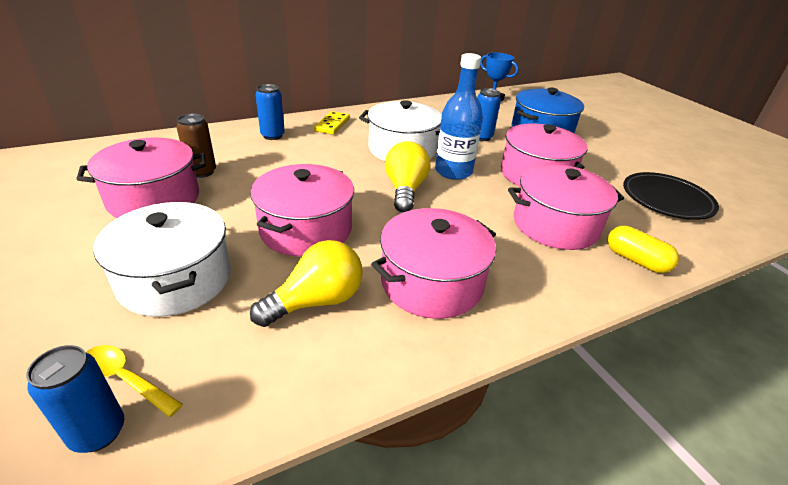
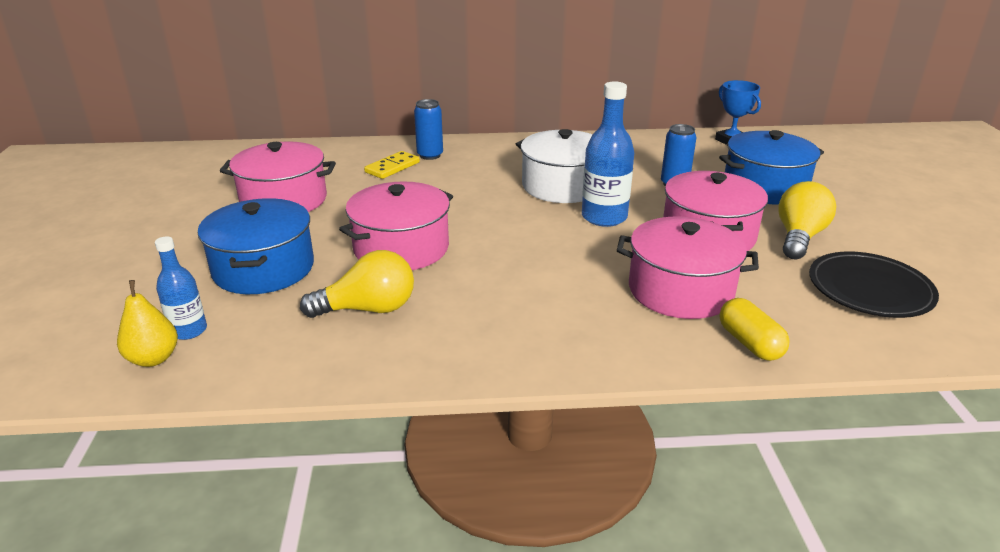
camera: 25 degrees right, 5 degrees down
blue can [26,345,125,453] -> yellow pear [117,280,178,367]
yellow spoon [86,345,183,417] -> blue bottle [155,236,207,340]
white pot [93,202,231,317] -> blue pot [198,198,314,294]
brown can [177,113,216,178] -> none
yellow domino [314,111,350,135] -> yellow domino moved to [364,151,420,179]
pink pot [371,208,496,319] -> none
yellow light bulb [385,141,430,212] -> yellow light bulb moved to [778,181,836,259]

